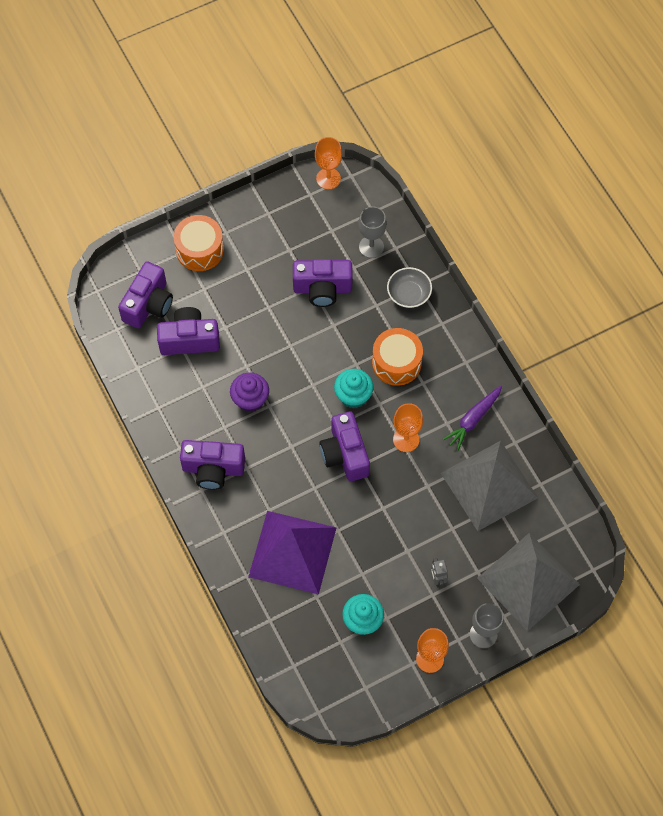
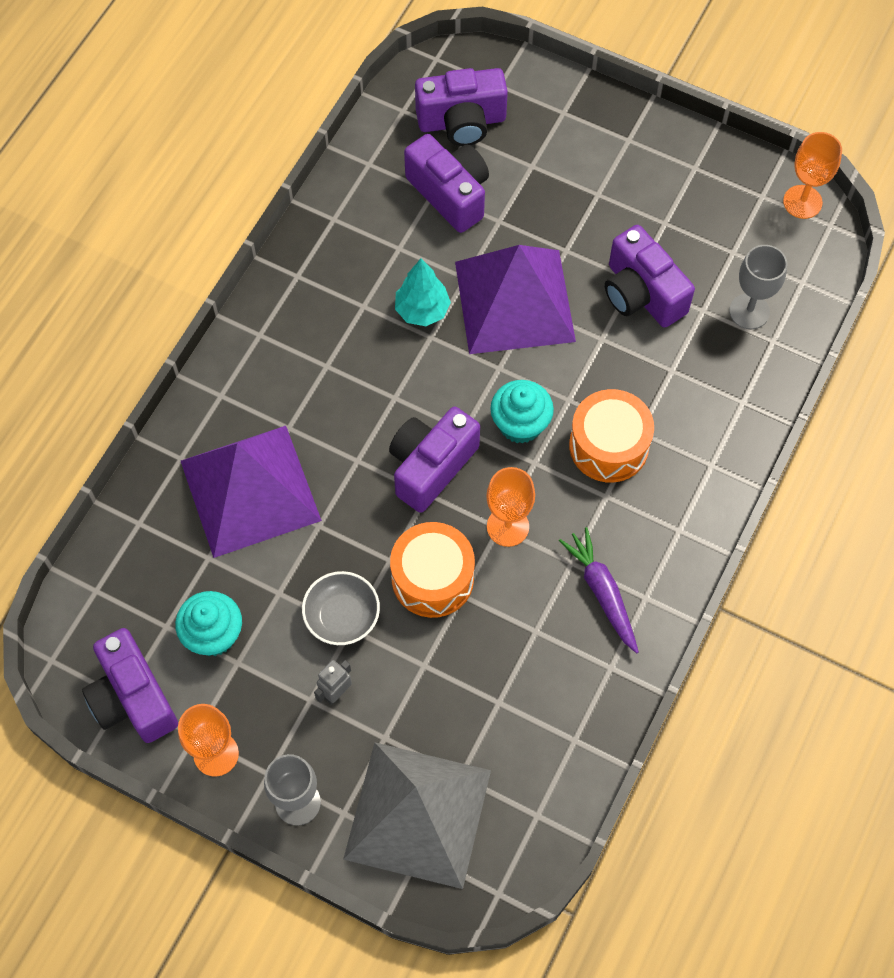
camera: 55 degrees right, 0 degrees up
orange drum [174,215,224,271] -> orange drum moved to [390,522,475,618]
purple camera [180,440,245,490] -> purple camera moved to [82,628,178,743]
purple cupcake [230,372,269,412] -> turquoise tree [395,258,451,326]
grey bowl [387,267,432,308] -> grey bowl moved to [302,571,380,645]
grey pyramid [441,441,538,531] -> none
purple carrot [442,385,502,451] -> purple carrot turned 60 degrees clockwise [559,527,639,653]
none -> purple pyramid [455,245,576,354]

